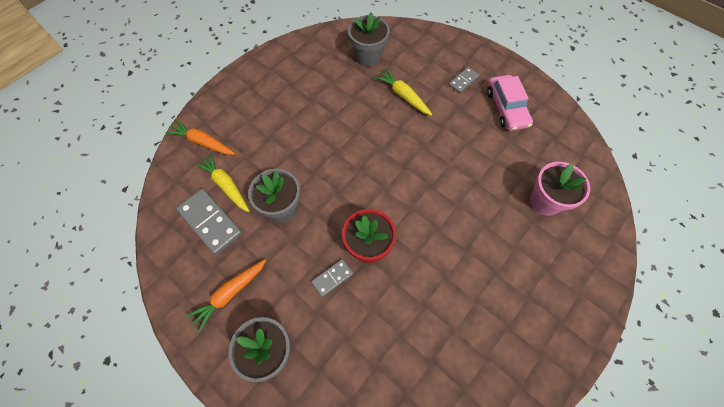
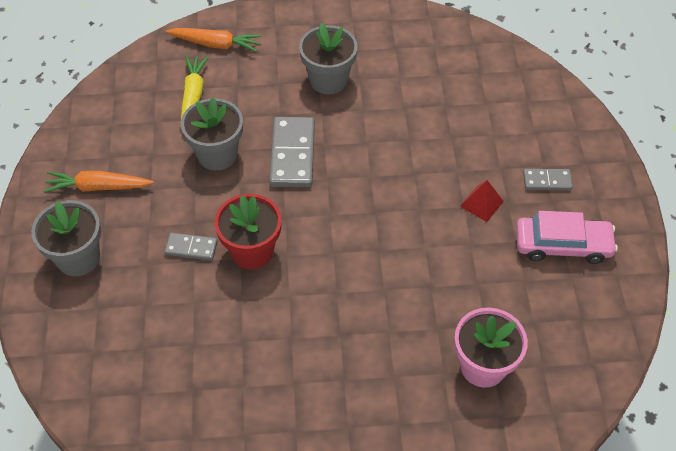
camera: 45 degrees right, 10 degrees down
orange carrot [165,120,235,155] -> orange carrot turned 120 degrees clockwise [165,28,262,52]
grey domino [176,189,242,255] -> grey domino moved to [269,117,315,187]
grey flower pot [348,12,390,67] -> grey flower pot moved to [299,23,358,94]
yellow carrot [374,68,432,116] -> none
pink car [487,75,533,131] -> pink car turned 120 degrees counterclockwise [516,211,618,264]
none -> red pyramid [460,180,504,222]

